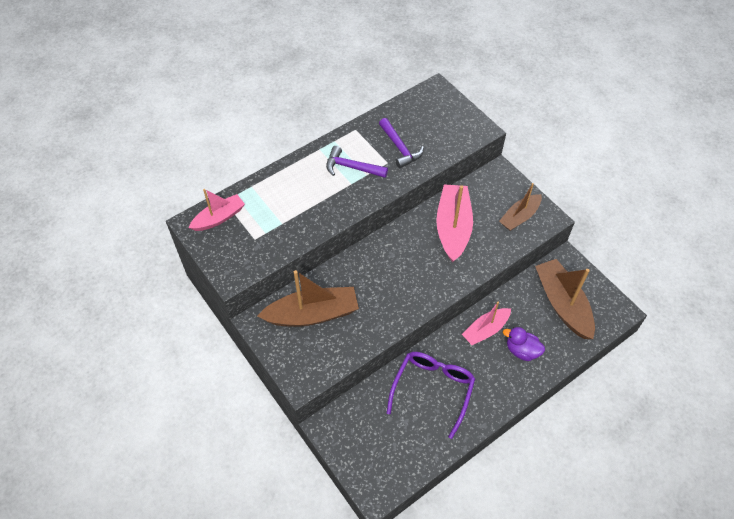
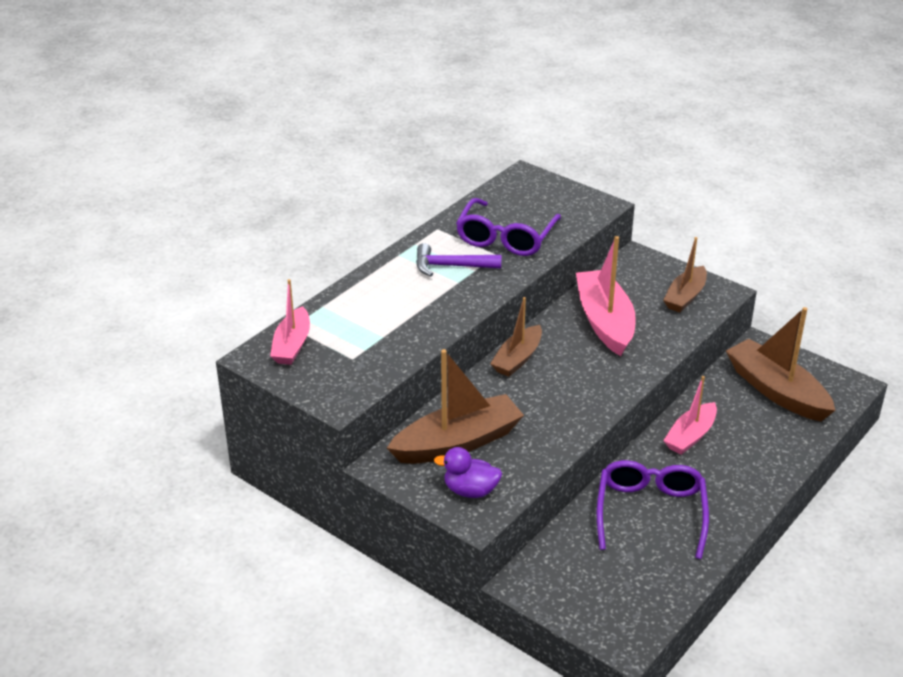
camera: 15 degrees left, 20 degrees down
pink boat [189,189,245,231] -> pink boat turned 150 degrees clockwise [270,279,310,365]
purple hammer [379,118,424,168] -> purple glasses [456,198,561,256]
purple duck [503,327,545,361] -> purple duck moved to [434,447,502,498]
none -> brown boat [490,297,542,377]

